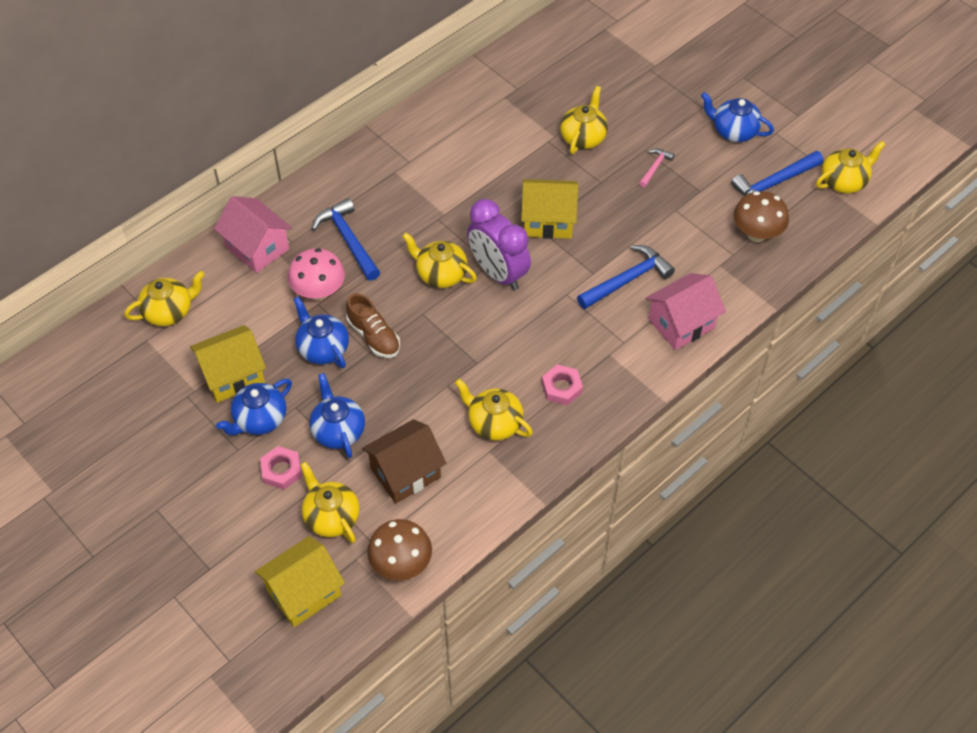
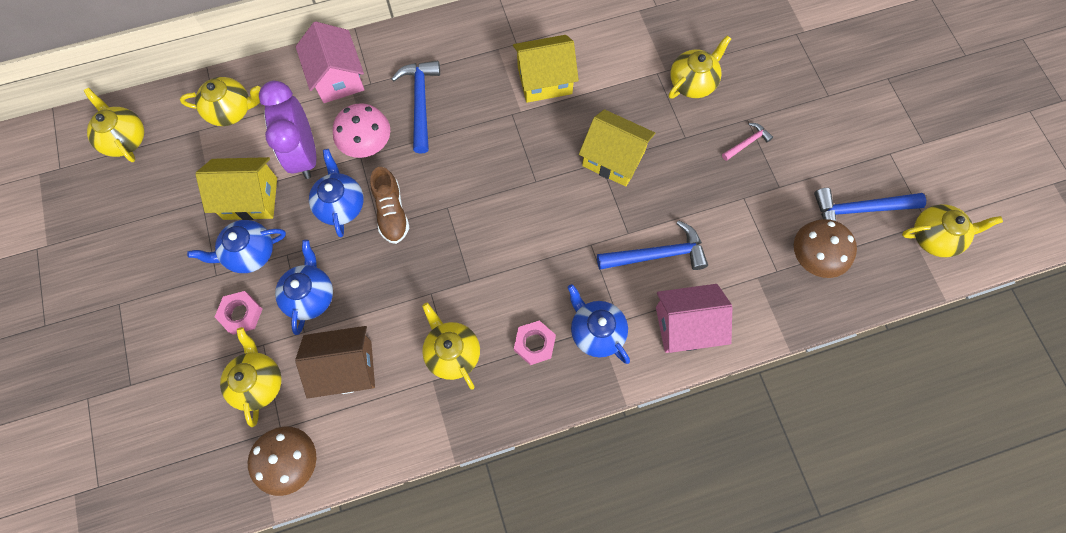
camera: 25 degrees right, 15 degrees up
yellow house [255,536,345,627] -> yellow house moved to [513,35,579,103]
yellow teapot [402,232,477,288] -> yellow teapot moved to [83,88,144,162]
purple clock [467,199,531,291] -> purple clock moved to [259,81,316,179]
blue teapot [701,92,774,142] -> blue teapot moved to [567,284,630,364]

